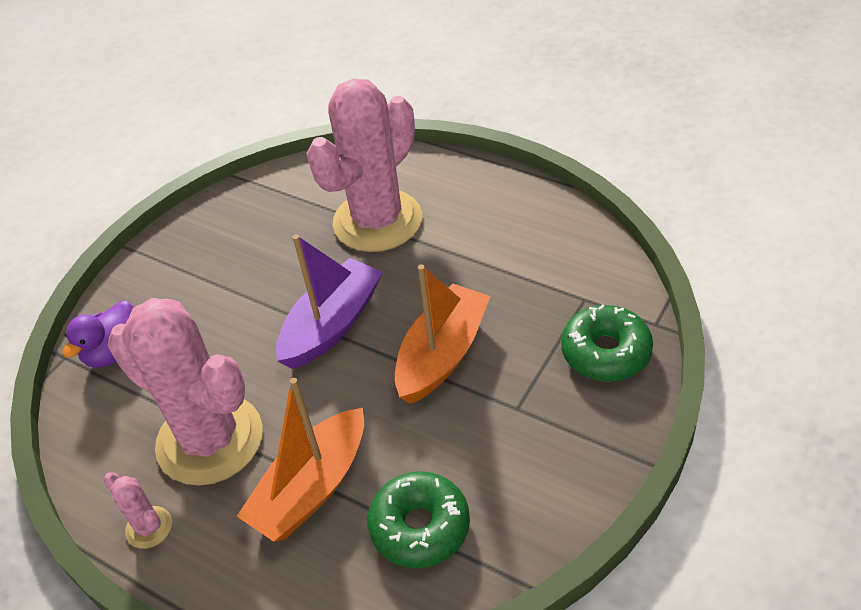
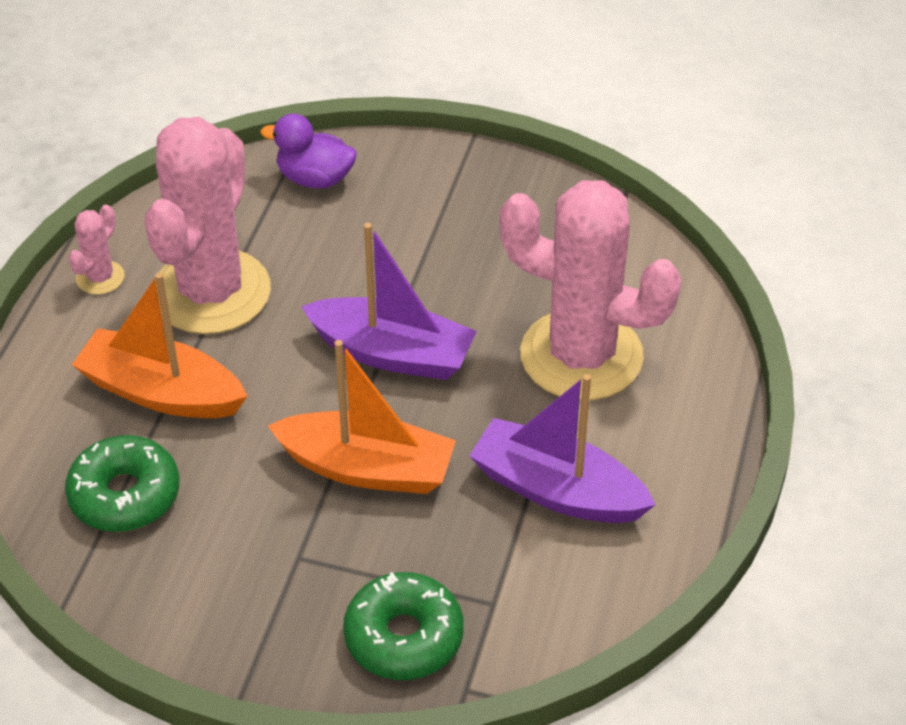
camera: 70 degrees right, 0 degrees up
none -> purple boat [469,374,656,523]

